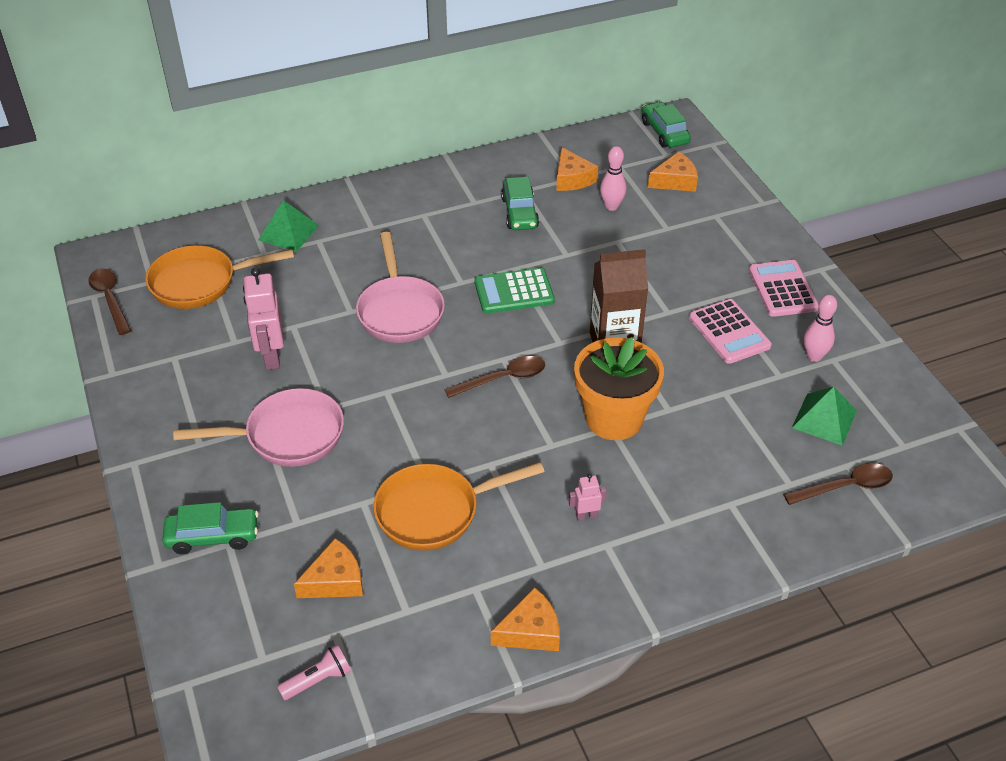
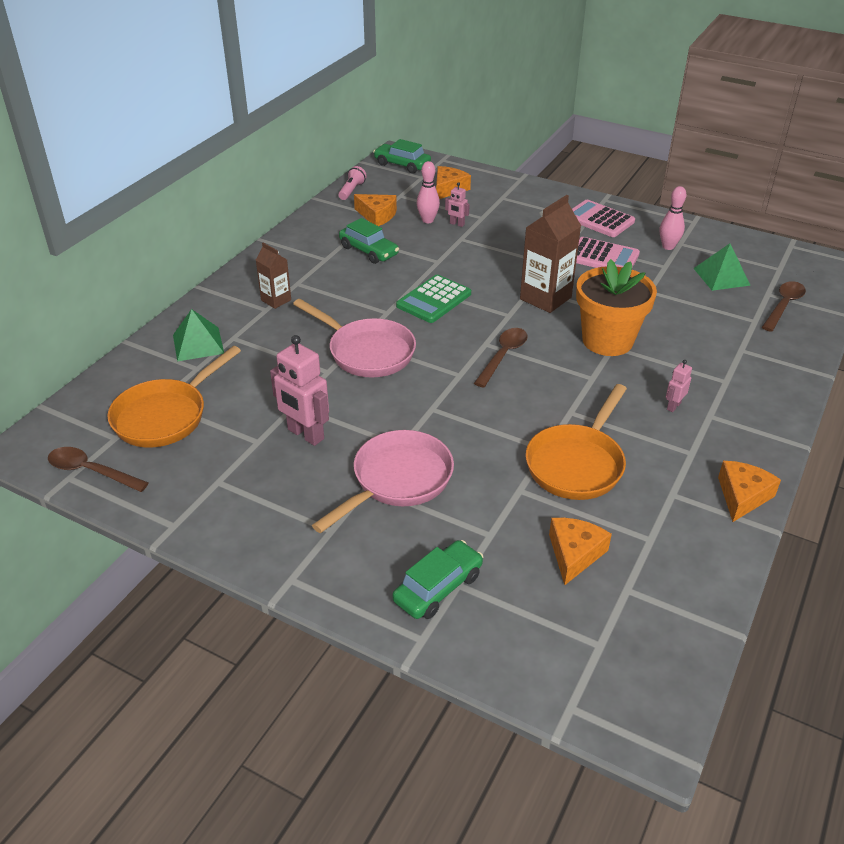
camera: 40 degrees left, 5 degrees down
pink flashlight [277,645,351,700] -> pink flashlight moved to [338,166,367,200]
none -> brown carton [256,243,291,309]
none -> pink robot [445,182,470,227]

